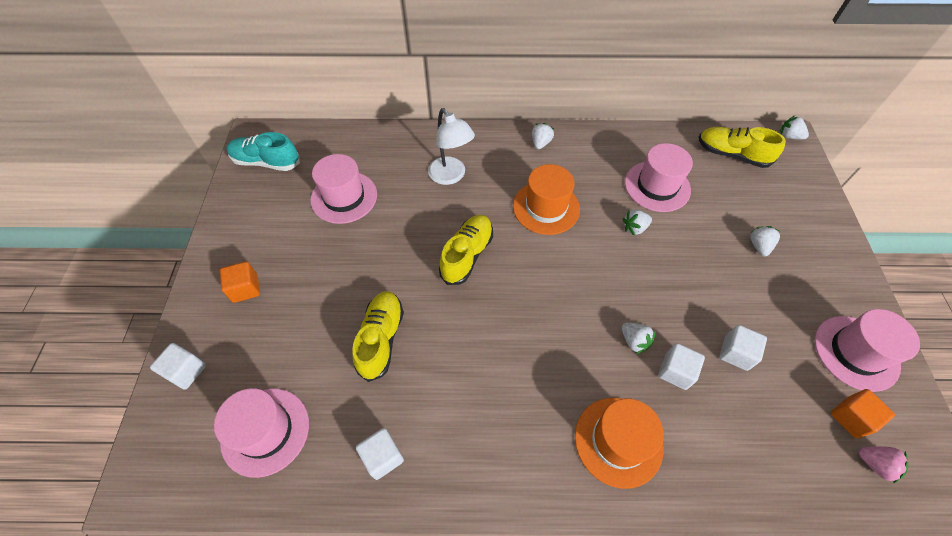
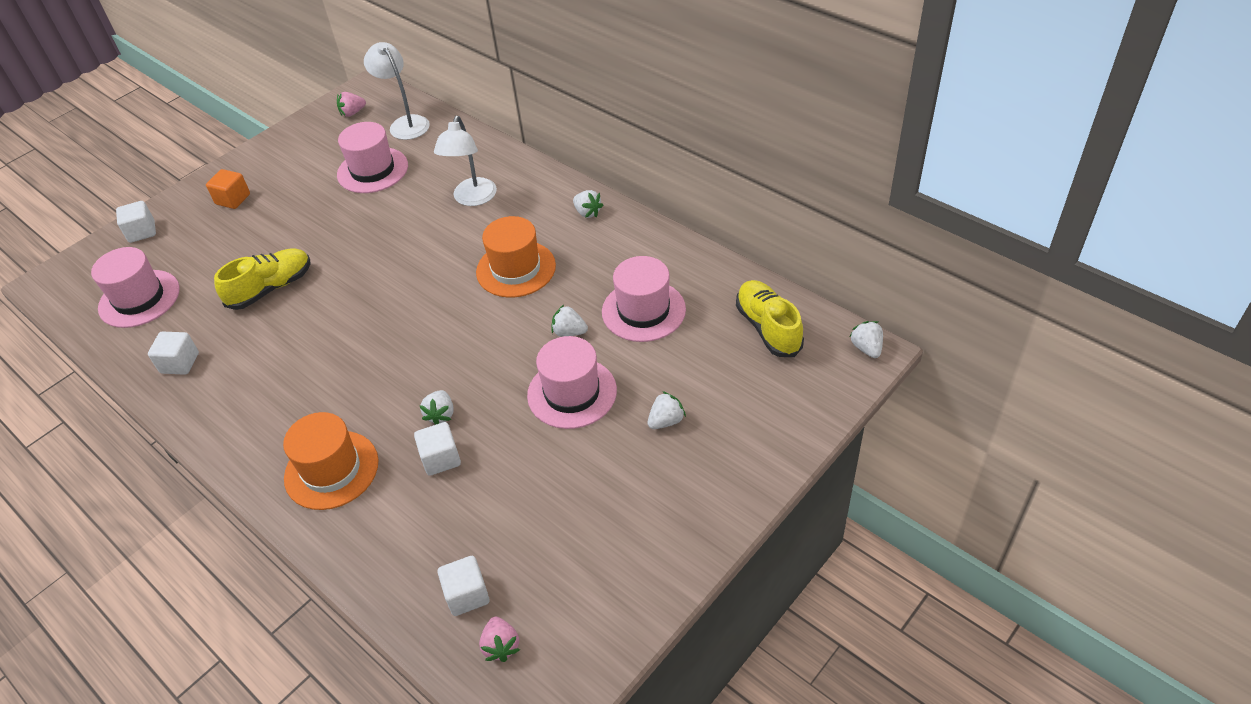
camera: 45 degrees right, 10 degrees down
turquoise shoe [226,132,300,171] -> pink strawberry [337,92,366,117]
yellow shoe [439,215,493,285] -> none
white strawberry [532,123,554,149] -> white strawberry turned 75 degrees clockwise [573,190,603,218]
white cube [719,325,767,371] -> white cube moved to [438,556,489,616]
pink hat [814,309,920,392] -> pink hat moved to [527,336,617,429]
orange cube [831,389,895,439] -> none
none -> white lamp [364,42,430,140]

